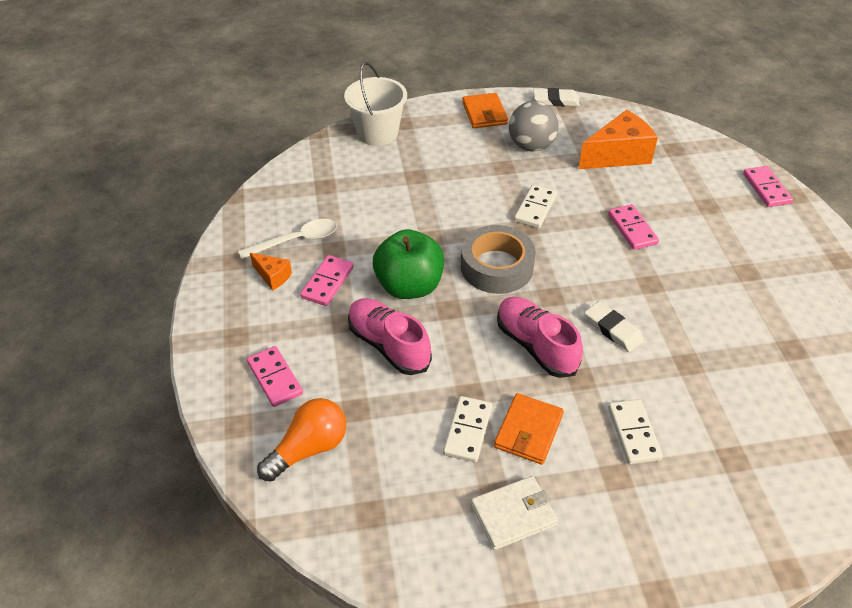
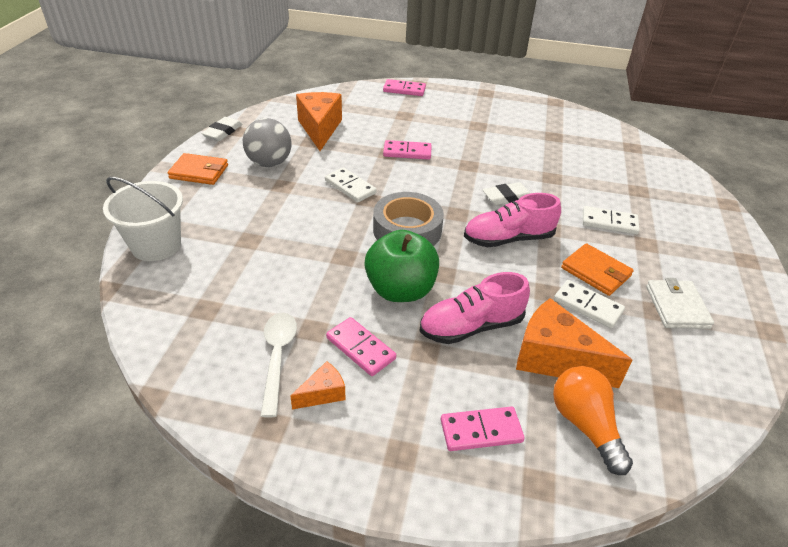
camera: 70 degrees left, 5 degrees down
none -> orange cheese [516,298,633,388]

